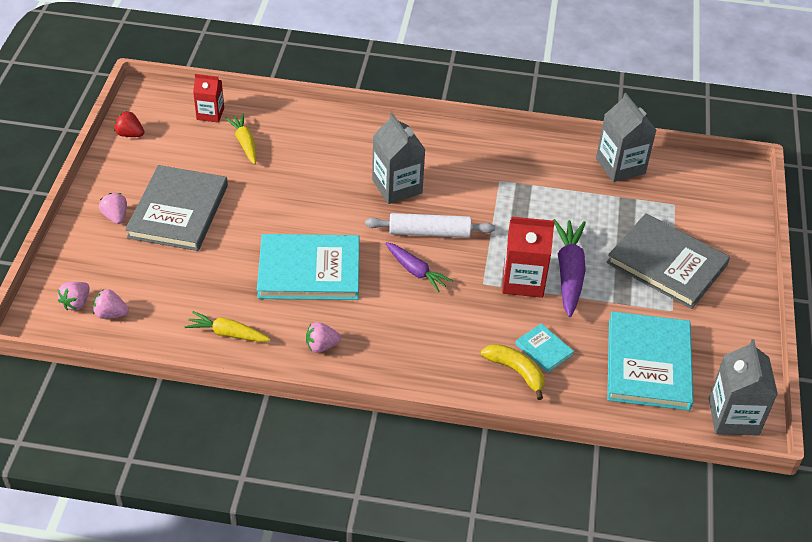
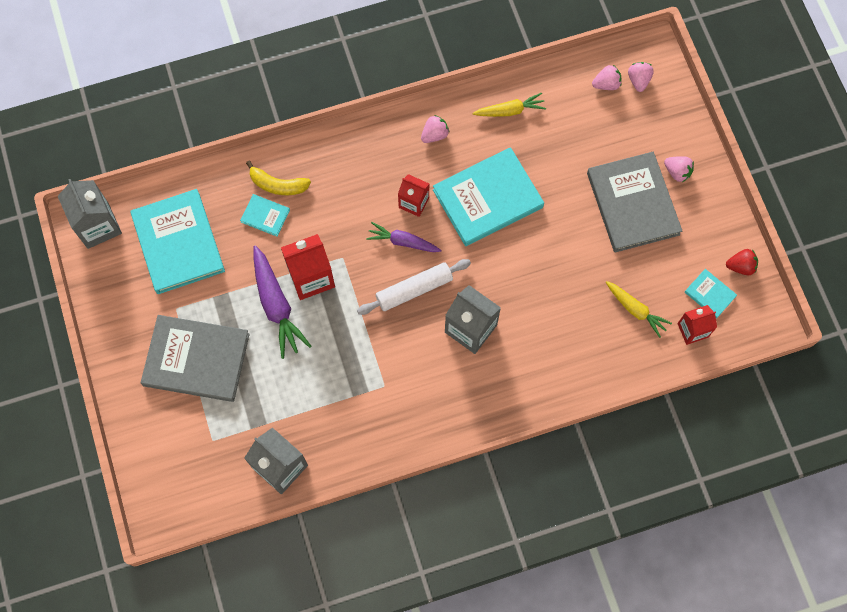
camera: 155 degrees right, 25 degrees up
none -> red carton [398,174,429,217]
none -> turquoise book [685,269,737,319]

